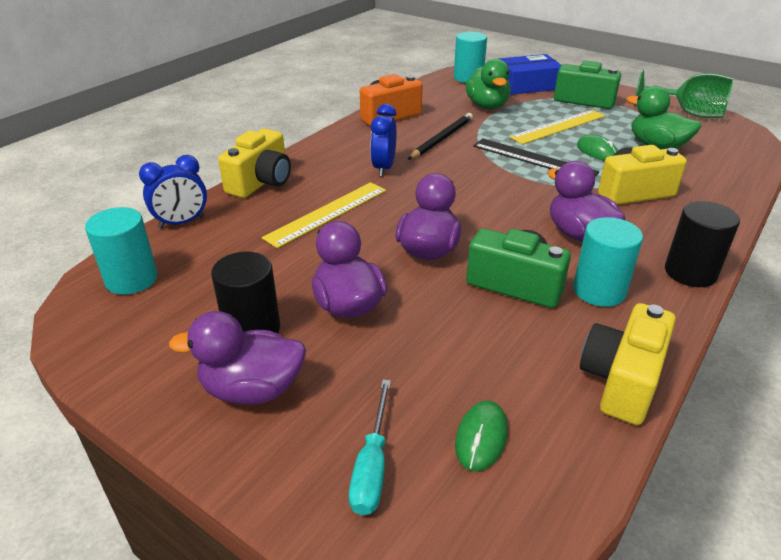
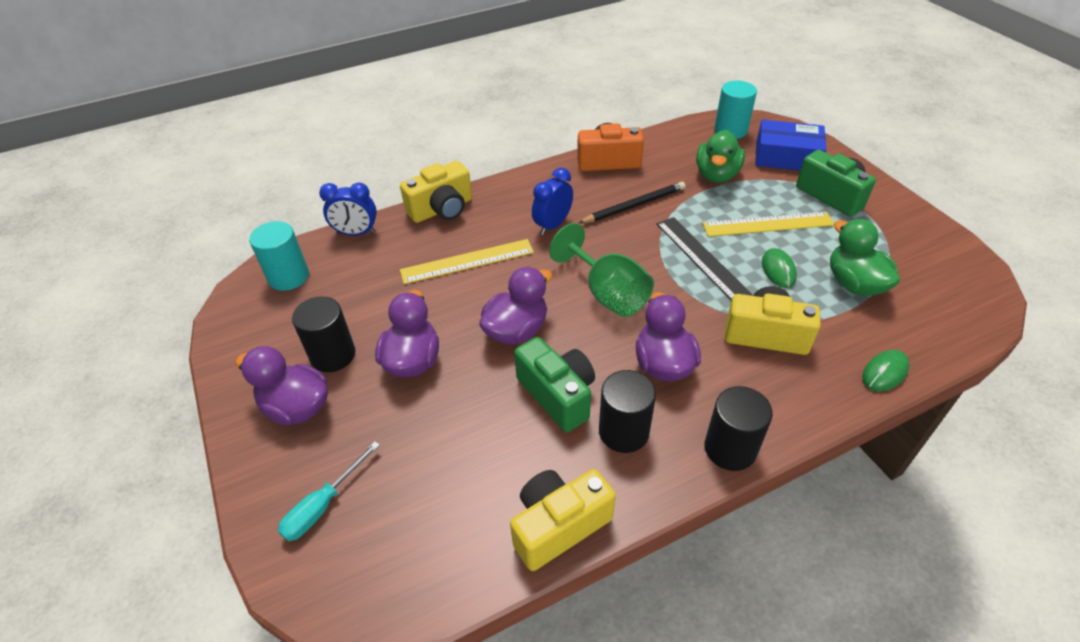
camera: 30 degrees right, 10 degrees up
green mouse [455,400,508,471] -> green mouse moved to [862,350,909,391]
turquoise cylinder [573,217,643,307] -> black cylinder [599,370,656,453]
green goblet [634,70,733,118] -> green goblet moved to [549,223,654,317]

